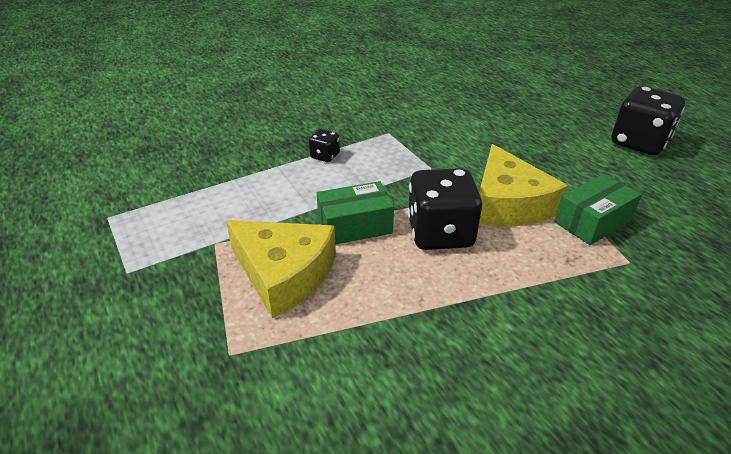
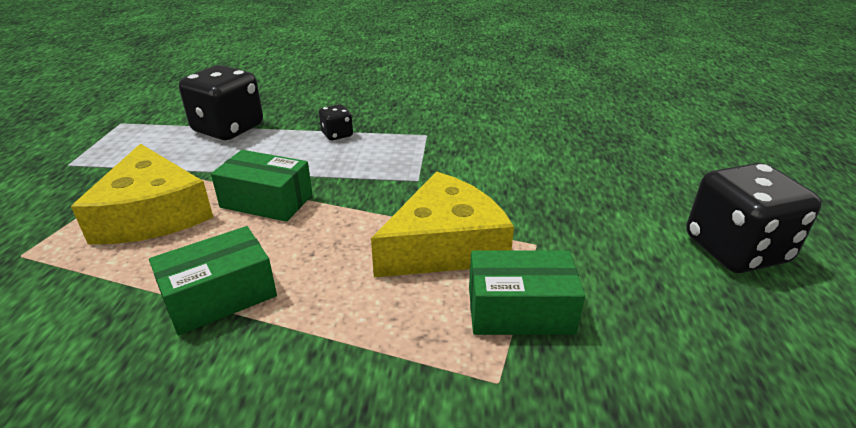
camera: 35 degrees right, 5 degrees down
black dice [408,168,482,250] -> black dice moved to [179,65,263,140]
yellow cheese [479,144,568,227] -> yellow cheese turned 150 degrees counterclockwise [371,172,514,277]
none -> green box [149,226,277,335]

